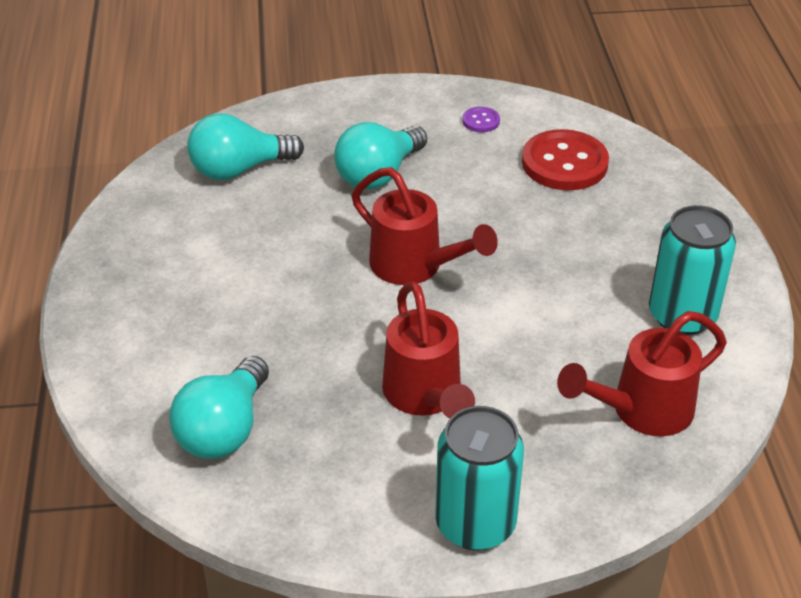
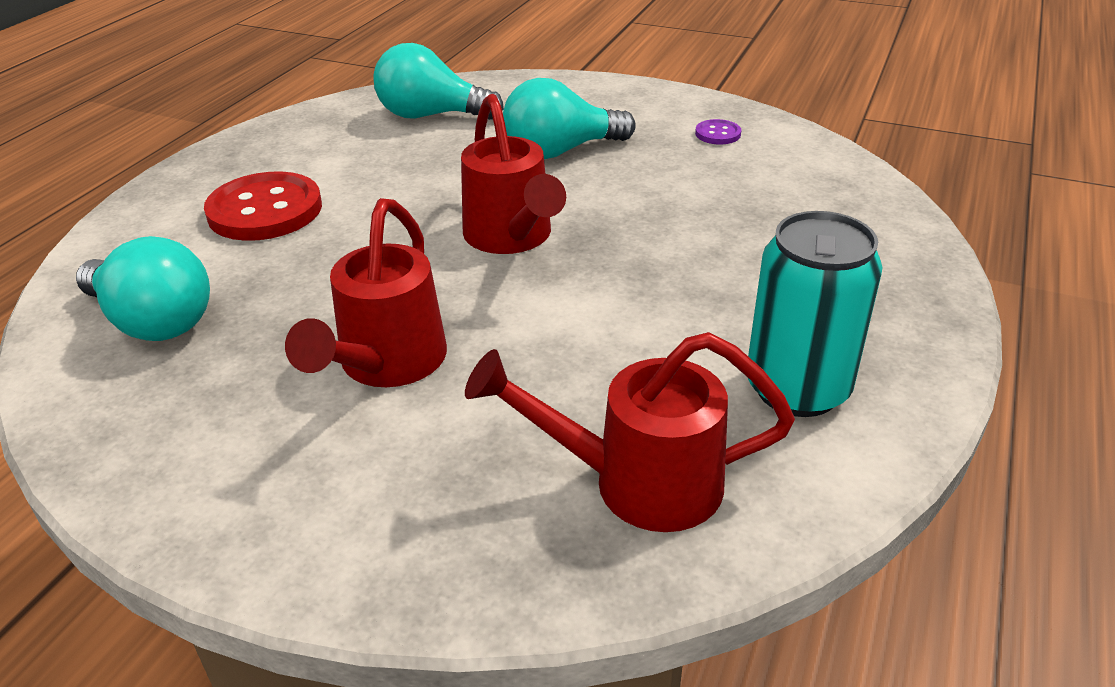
camera: 30 degrees right, 5 degrees down
turquoise light bulb [169,356,269,459] -> turquoise light bulb turned 105 degrees counterclockwise [76,236,210,341]
turquoise can [435,406,524,550] -> none
red button [522,129,609,190] -> red button moved to [204,171,322,241]

